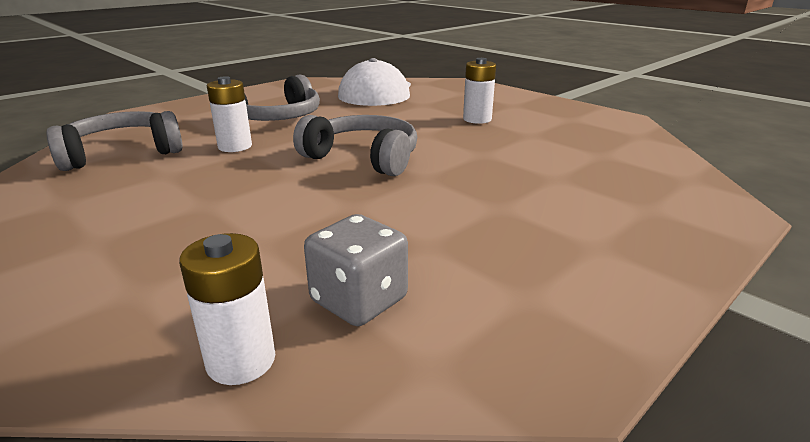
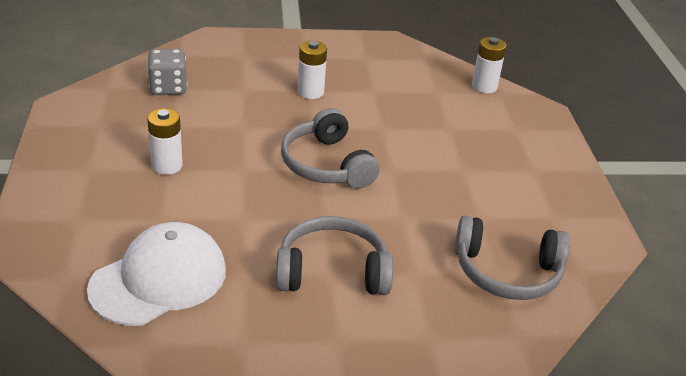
camera: 145 degrees left, 10 degrees up
white battery [207,76,252,152] -> white battery moved to [298,41,327,99]
grey dice [304,214,408,326] -> grey dice moved to [148,49,187,95]

